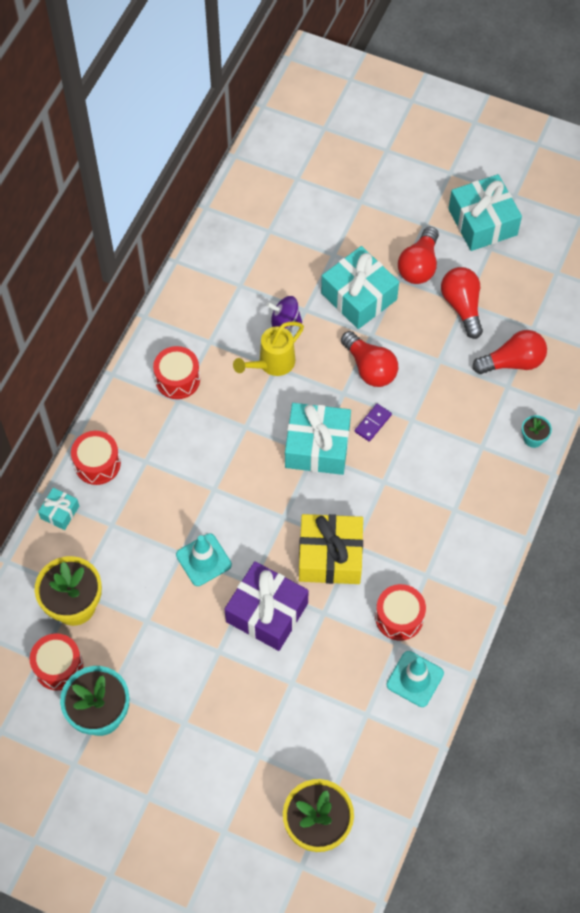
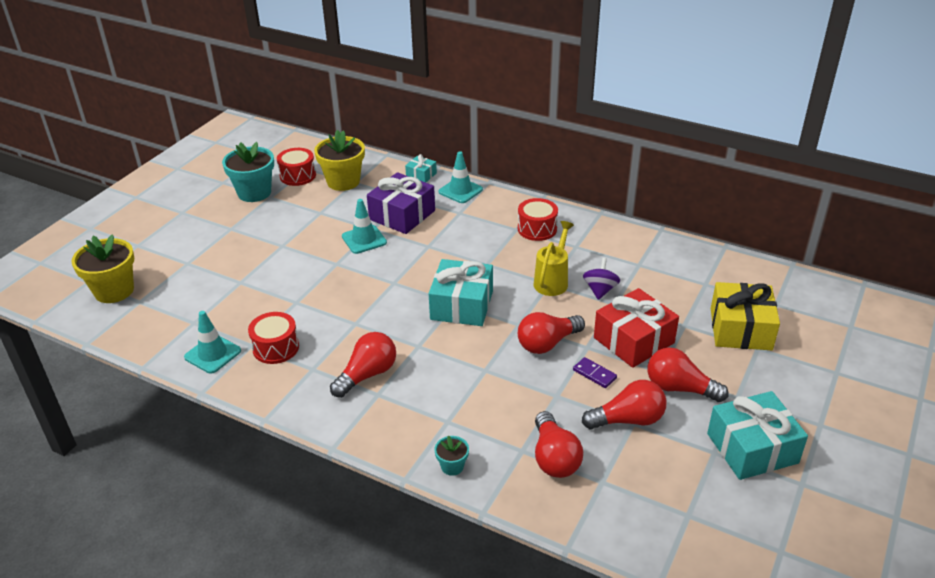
camera: 95 degrees right, 25 degrees down
red drum [71,431,121,485] -> turquoise traffic cone [438,151,483,203]
purple gift [225,561,309,651] -> purple gift moved to [367,172,435,234]
yellow watering can [233,321,304,376] -> yellow watering can turned 60 degrees clockwise [534,221,574,296]
yellow gift [299,514,363,584] -> yellow gift moved to [711,282,780,350]
turquoise gift [321,246,399,329] -> red gift [594,288,679,368]
purple domino [355,404,392,442] -> purple domino moved to [573,357,617,388]
none -> red light bulb [330,332,396,398]

